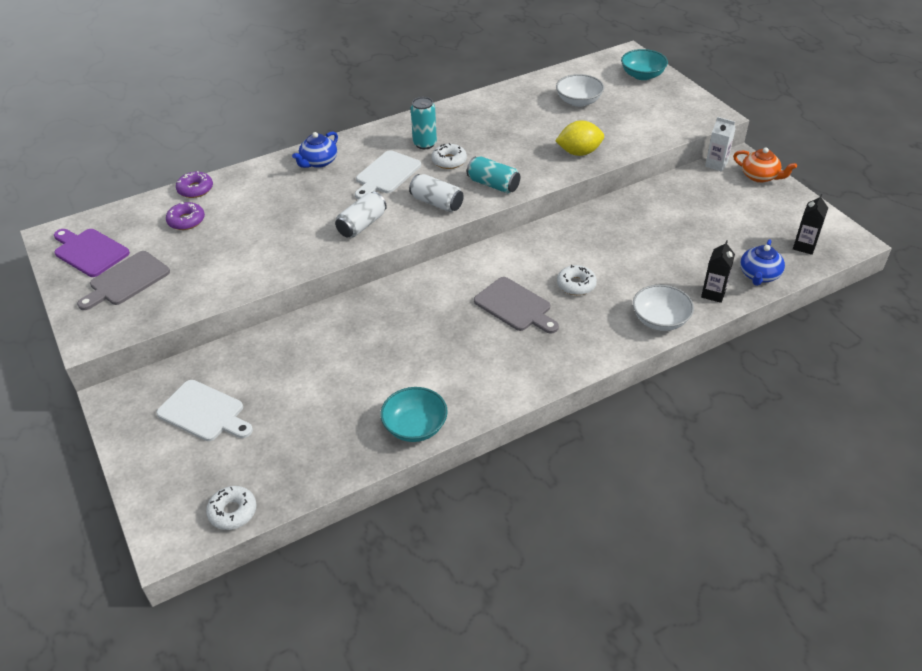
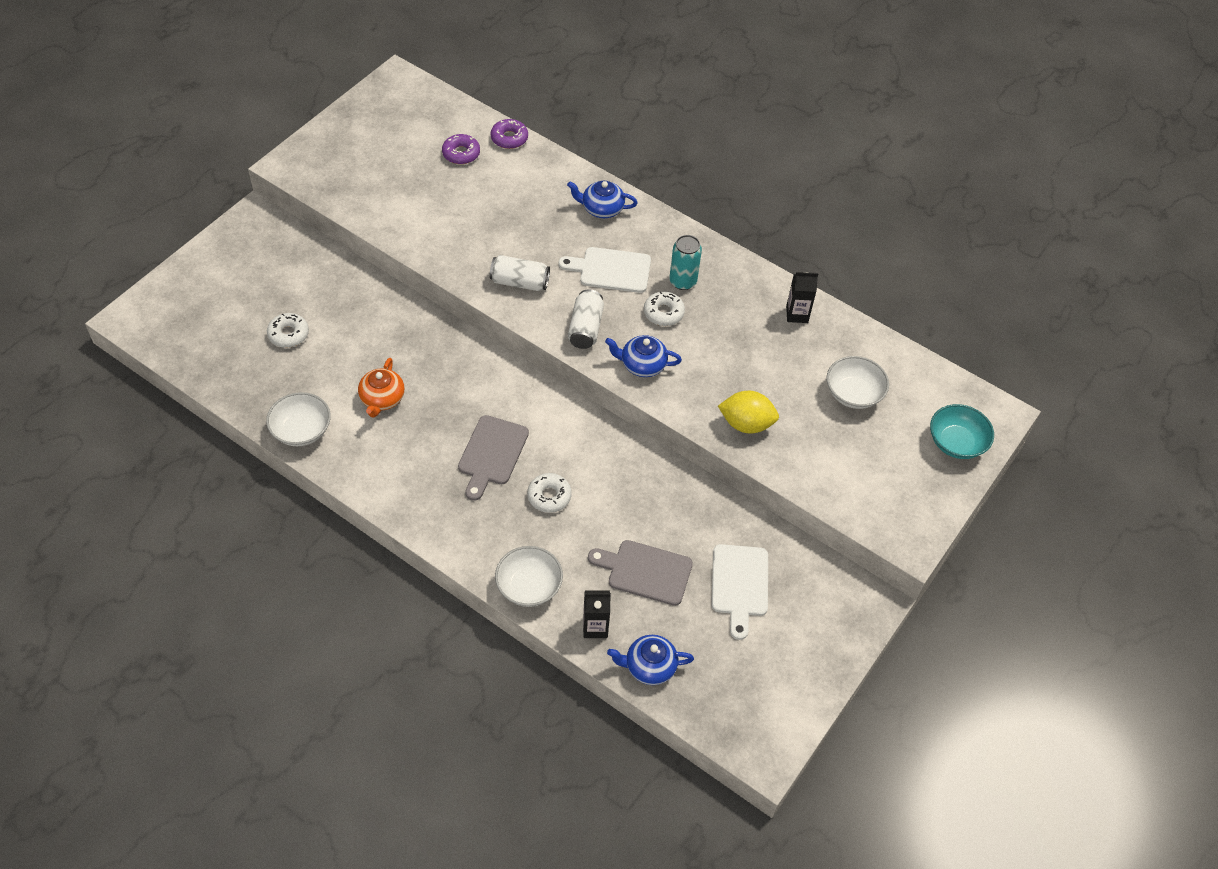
camera: 60 degrees right, 10 degrees up
purple cutting board [54,229,130,277] -> none
grey cutting board [77,251,170,310] -> grey cutting board moved to [588,540,693,606]
white cutting board [156,380,253,441] -> white cutting board moved to [711,544,768,640]
white donut [206,486,257,530] -> white donut moved to [267,313,309,348]
turquoise bowl [380,387,448,442] -> white bowl [266,392,331,446]
turquoise can [467,156,520,193] -> blue teapot [605,335,682,377]
yellow lemon [555,120,604,156] -> yellow lemon turned 45 degrees counterclockwise [718,391,779,433]
white carton [705,117,736,172] -> none
orange teapot [733,148,797,183] -> orange teapot moved to [358,358,405,418]
black carton [793,194,828,255] -> black carton moved to [786,272,818,323]

